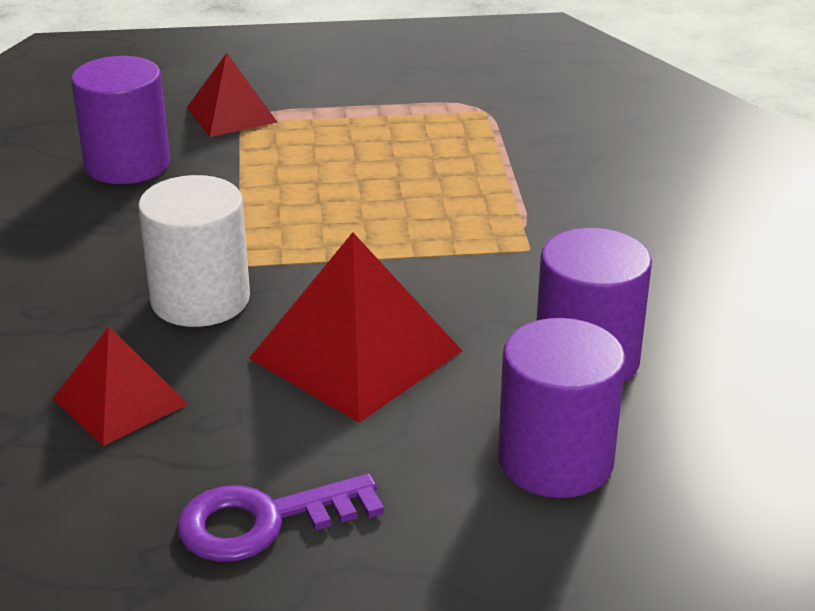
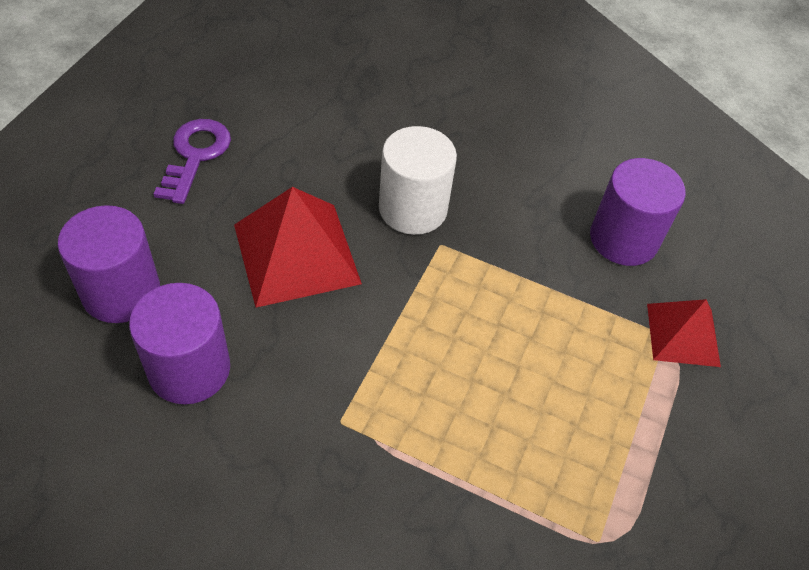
camera: 115 degrees right, 20 degrees up
red pyramid [52,326,188,446] -> none

